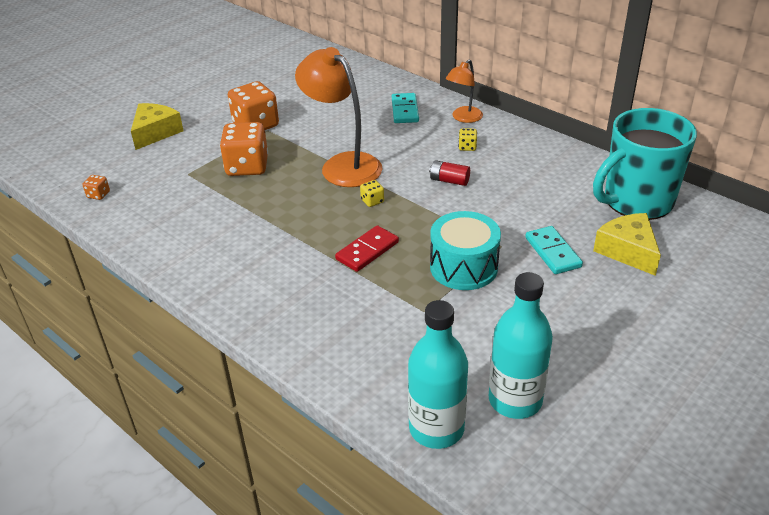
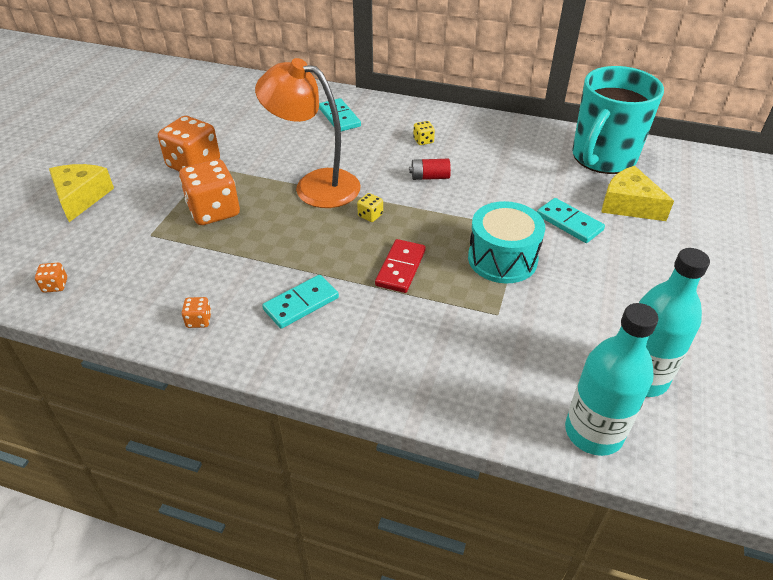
camera: 25 degrees left, 5 degrees up
orange lamp [446,59,483,123] -> none
none -> orange dice [182,297,211,328]
none -> turquoise domino [262,275,339,329]

